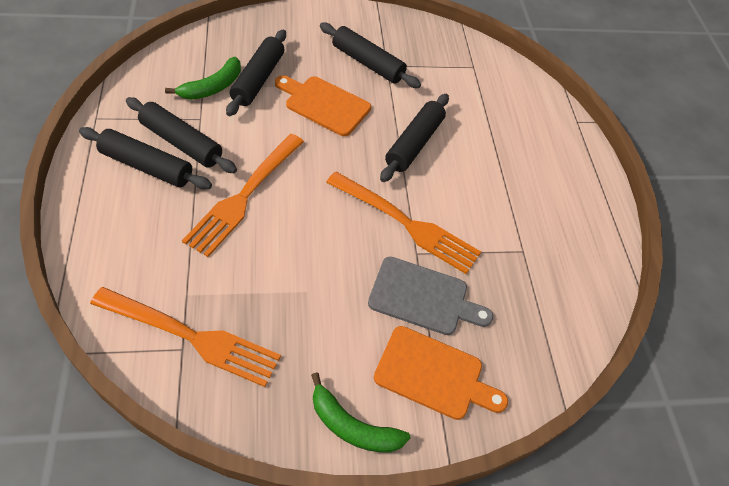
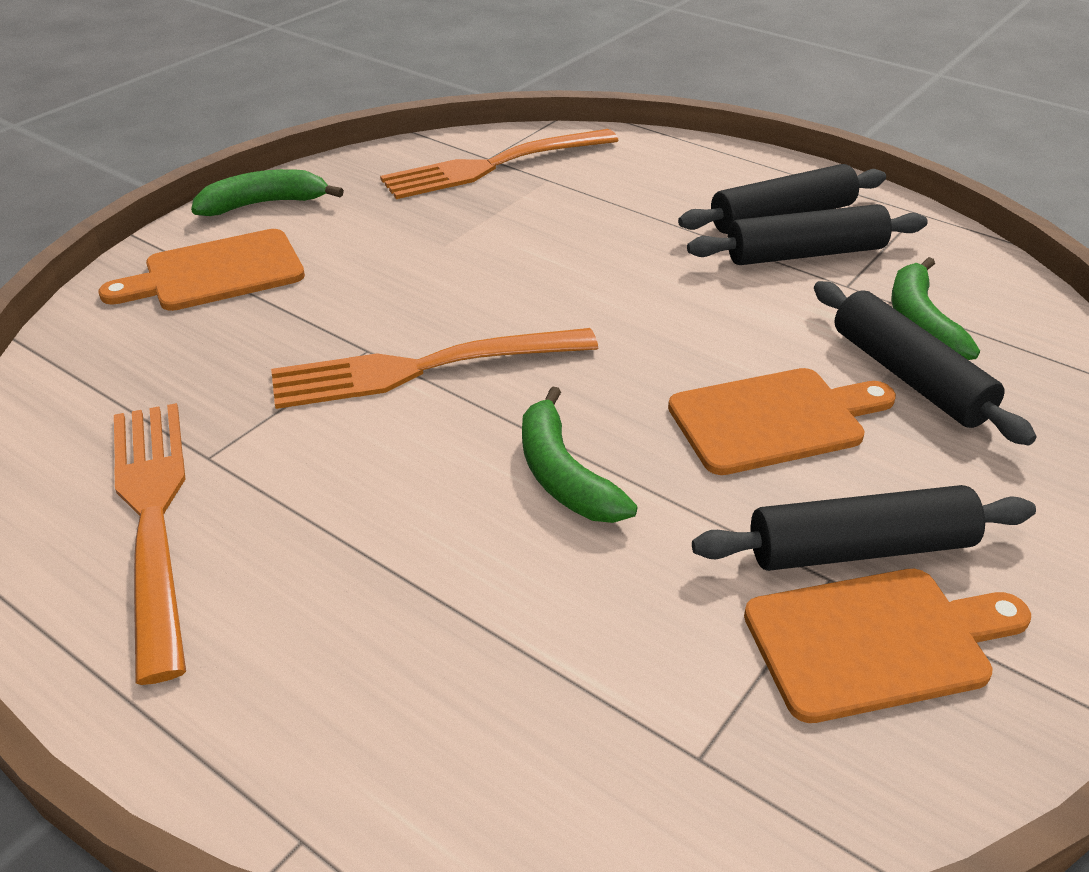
camera: 140 degrees right, 15 degrees down
orange fork [182,134,304,257] -> orange fork moved to [114,403,186,685]
grey cutting board [368,257,493,335] -> none
black rolling pin [380,94,449,182] -> green banana [522,386,638,523]
none -> orange cutting board [744,569,1031,723]

